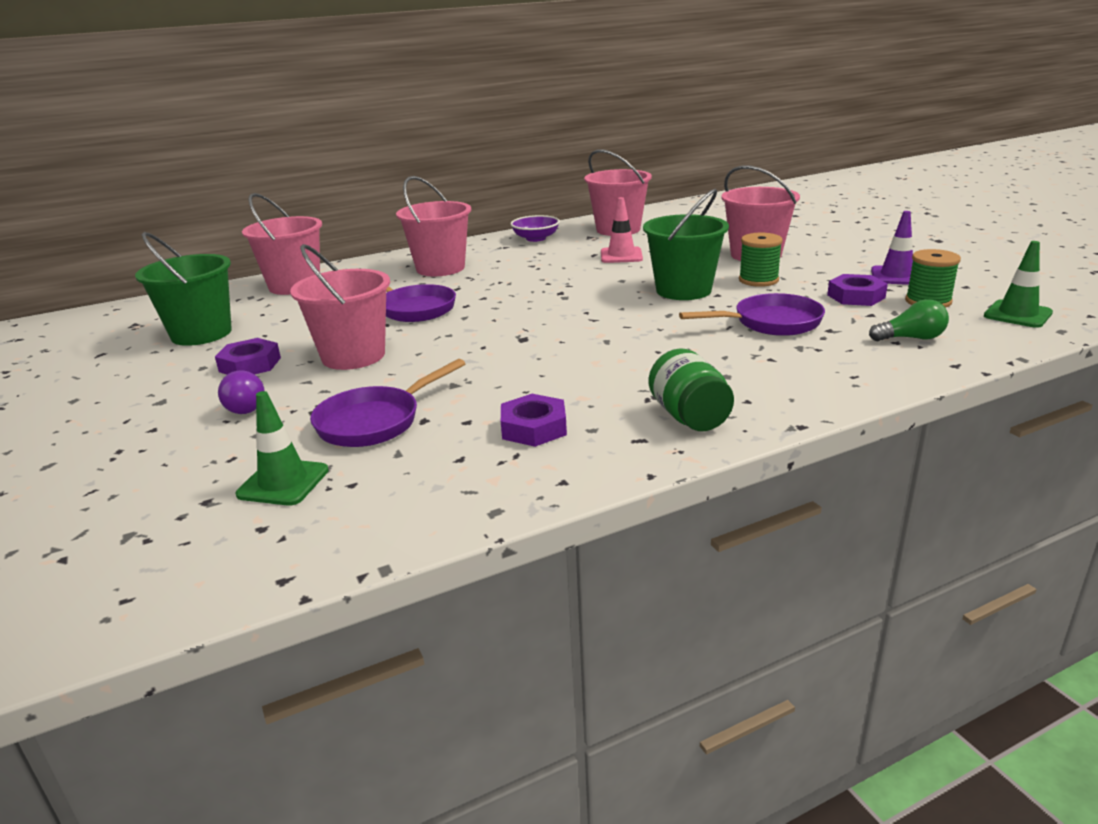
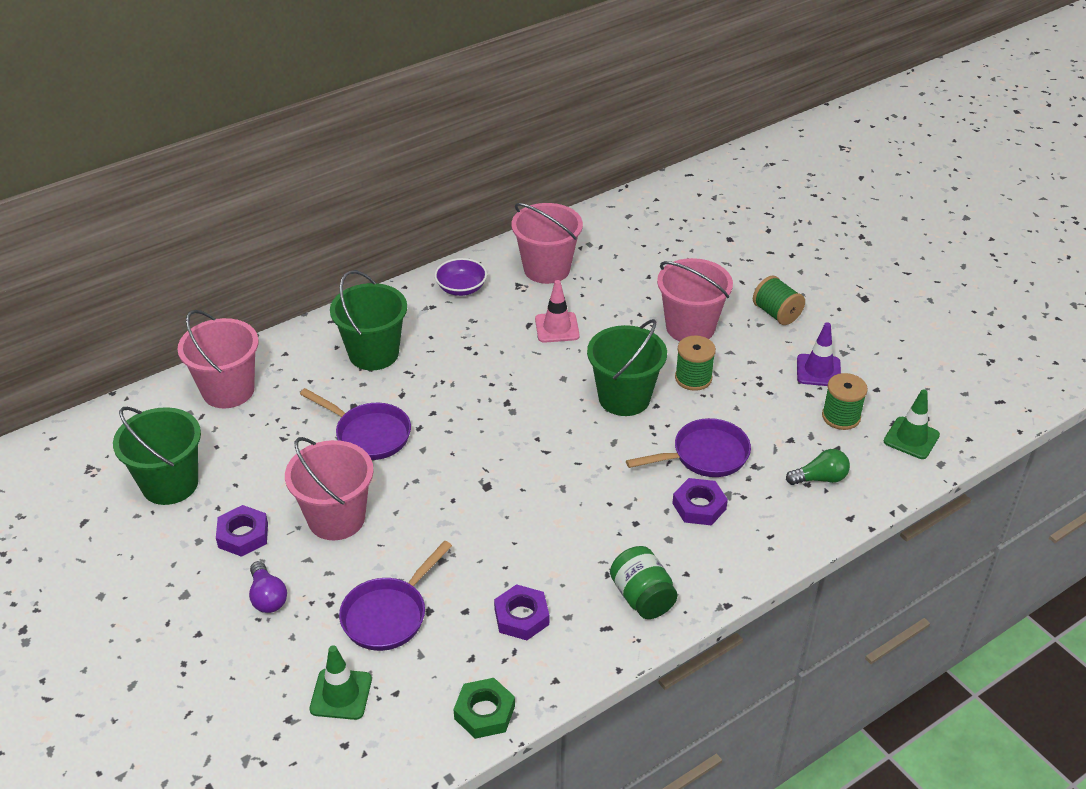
camera: 10 degrees left, 15 degrees up
pink bucket [396,176,471,276] -> green bucket [330,270,407,370]
purple nut [827,274,888,306] -> purple nut moved to [672,478,728,525]
none -> green nut [454,678,515,739]
none -> green spool [753,275,805,325]

